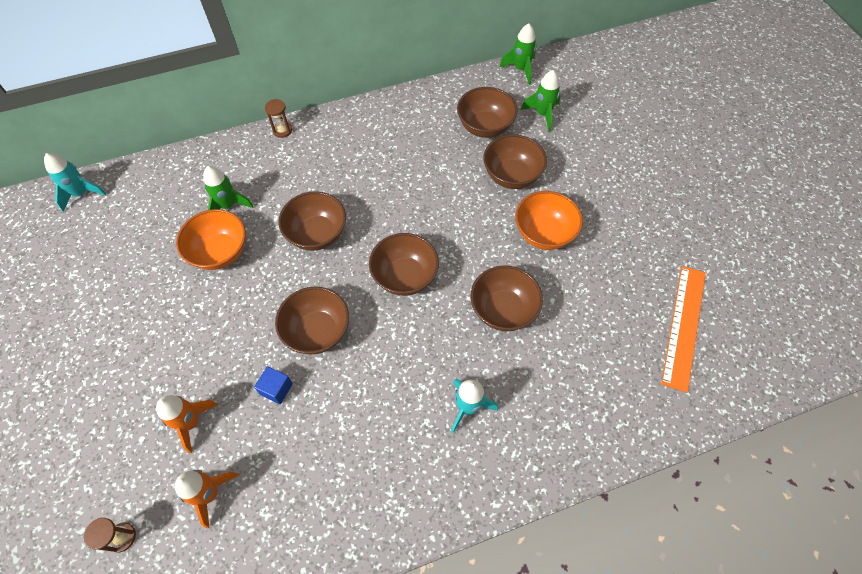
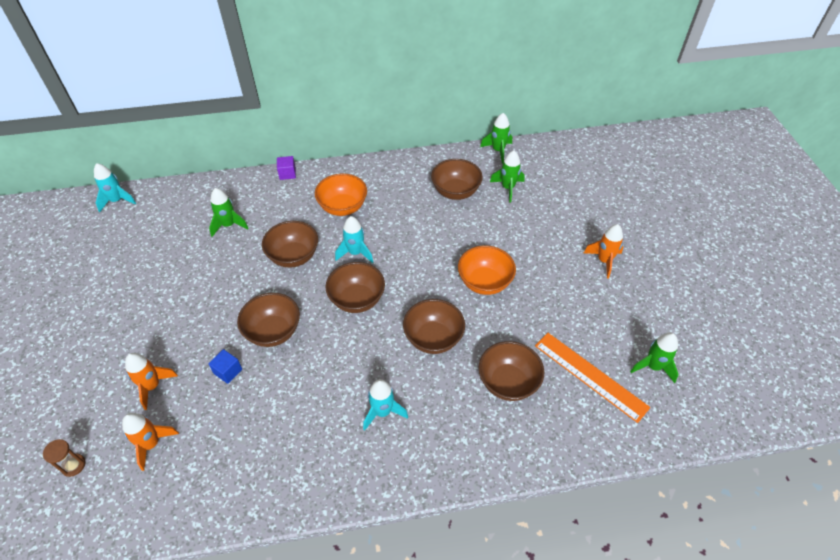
camera: 10 degrees right, 10 degrees down
orange bowl [176,209,246,270] -> orange bowl moved to [315,173,367,216]
brown hourglass [265,99,292,138] -> purple cube [277,156,296,180]
brown bowl [483,134,547,189] -> brown bowl moved to [479,341,544,401]
orange ruler [661,266,706,393] -> orange ruler turned 75 degrees counterclockwise [535,333,650,423]
none -> turquoise rocket [335,216,373,263]
none -> orange rocket [584,224,623,278]
none -> green rocket [630,333,679,383]

